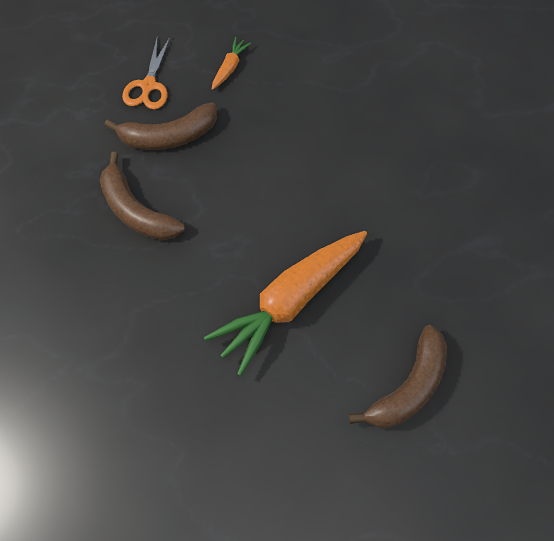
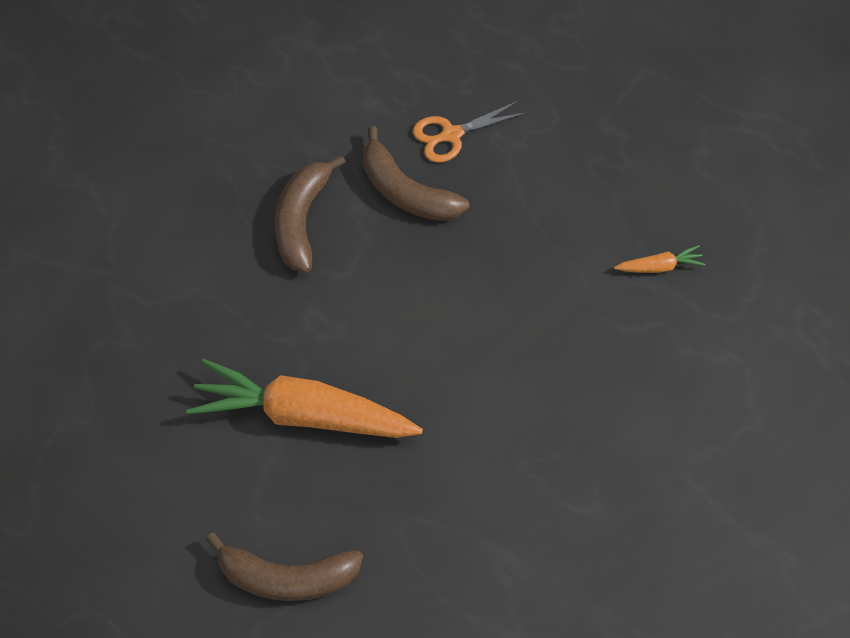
camera: 55 degrees right, 5 degrees down
orange carrot [212,37,251,90] -> orange carrot moved to [614,245,706,273]

